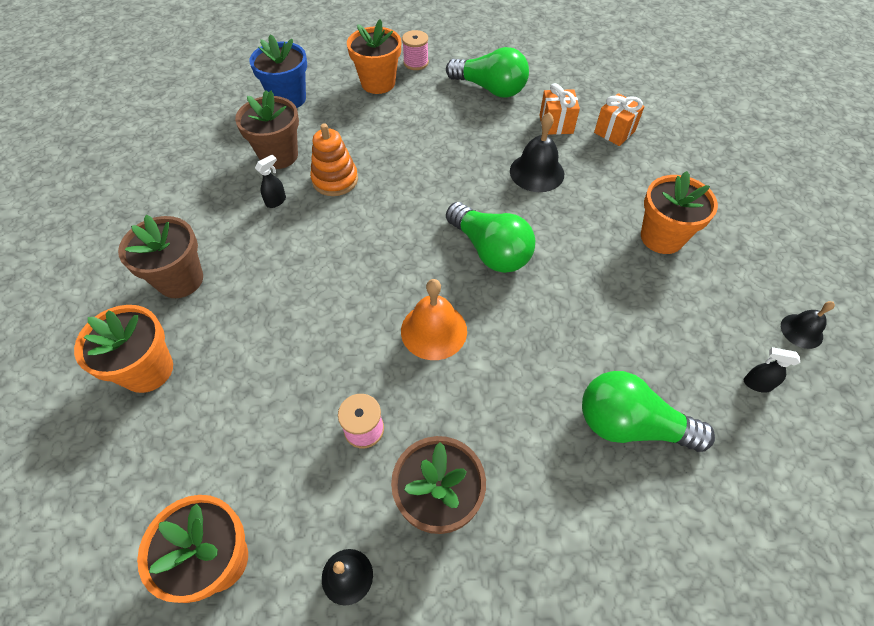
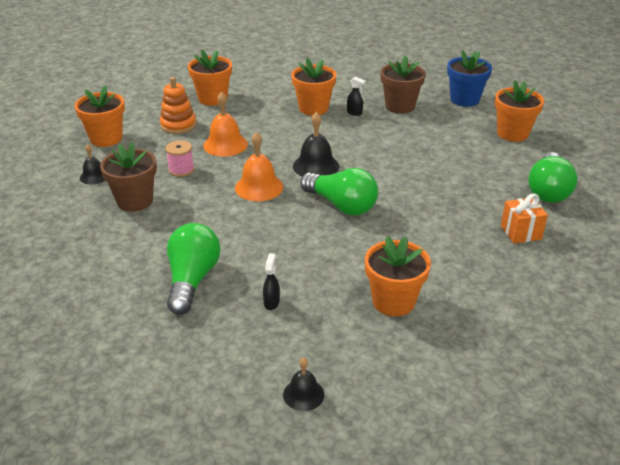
camera: 80 degrees right, 20 degrees down
brown flower pot [118,215,203,298] -> none
orange stacking toy [310,123,358,196] -> orange stacking toy moved to [160,77,196,134]
pink spool [402,30,429,70] -> none
green light bulb [446,202,535,273] -> green light bulb turned 90 degrees counterclockwise [301,168,378,216]
black bell [510,112,564,192] -> black bell moved to [293,112,339,176]
orange gift [594,93,645,146] -> none
black spray bottle [743,347,800,393] -> black spray bottle moved to [263,253,280,310]
none -> orange bell [203,92,248,157]
none -> orange flower pot [291,58,336,116]

